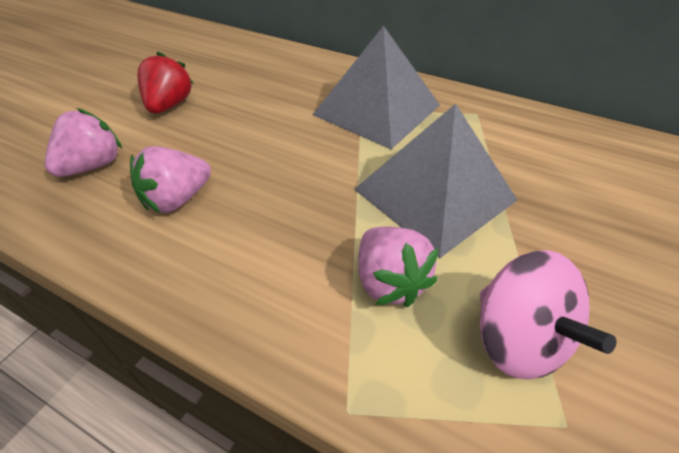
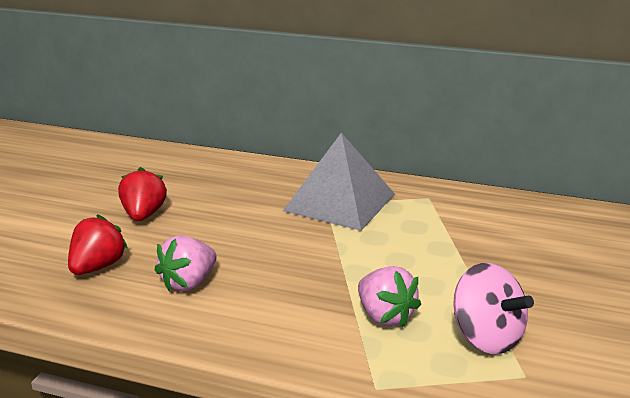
camera: 10 degrees left, 20 degrees down
pink strawberry [45,108,122,177] -> red strawberry [68,214,128,275]
grey pyramid [354,104,517,258] -> none

